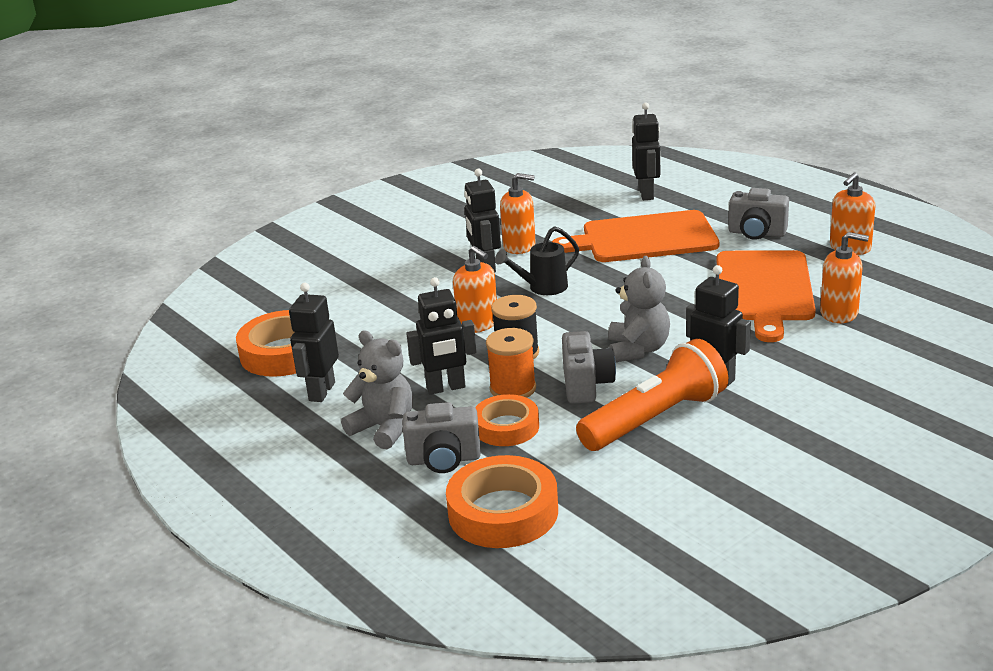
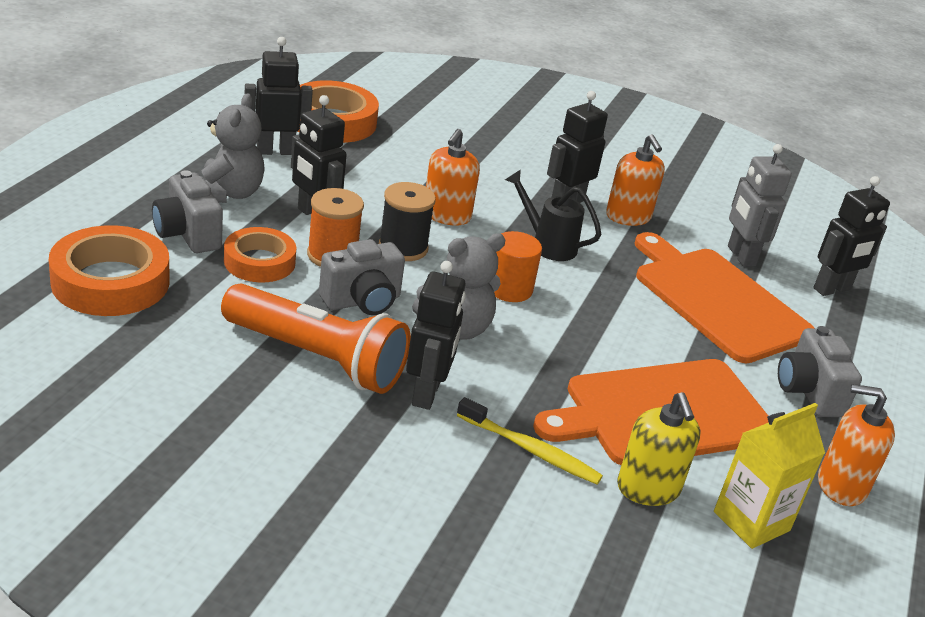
camera: 55 degrees right, 5 degrees up
orange soap dispenser [820,232,869,323] -> yellow soap dispenser [617,392,701,506]
none -> yellow toothbrush [457,397,603,484]
none -> orange cylinder [494,231,542,302]
none -> yellow carton [714,403,825,549]
none -> grey robot [728,144,792,267]

